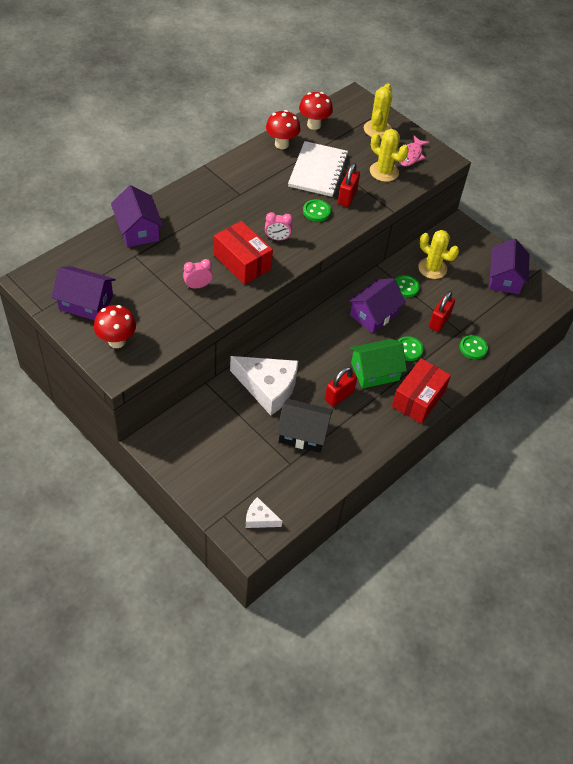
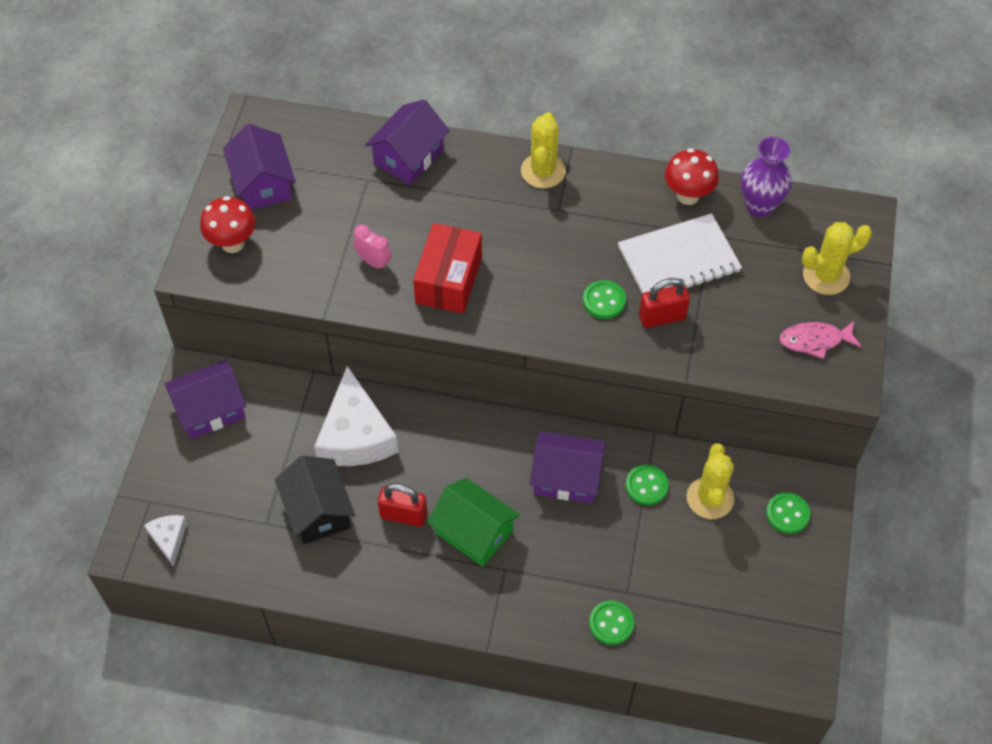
camera: 60 degrees right, 5 degrees up
pink clock [265,212,293,240] -> none
red mushroom [299,92,333,130] -> purple vase [741,137,792,217]
yellow cactus [370,129,409,182] -> yellow cactus moved to [521,112,566,188]
red box [392,358,451,424] -> none
green button [398,336,424,361] -> green button moved to [766,492,810,534]
red padlock [429,291,455,332] -> none
purple house [489,238,529,294] -> purple house moved to [165,360,246,439]

